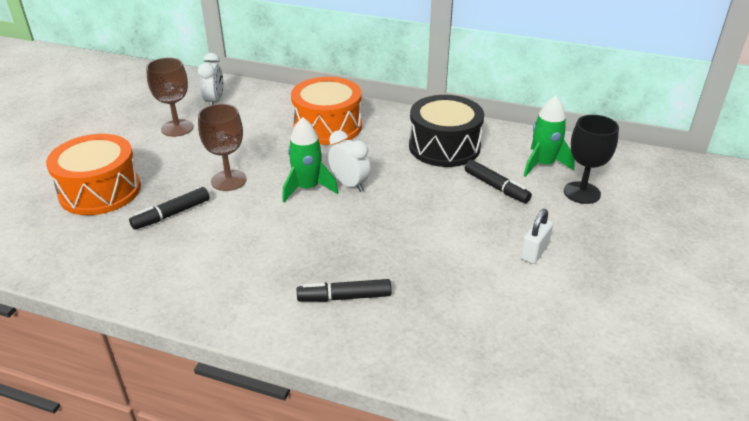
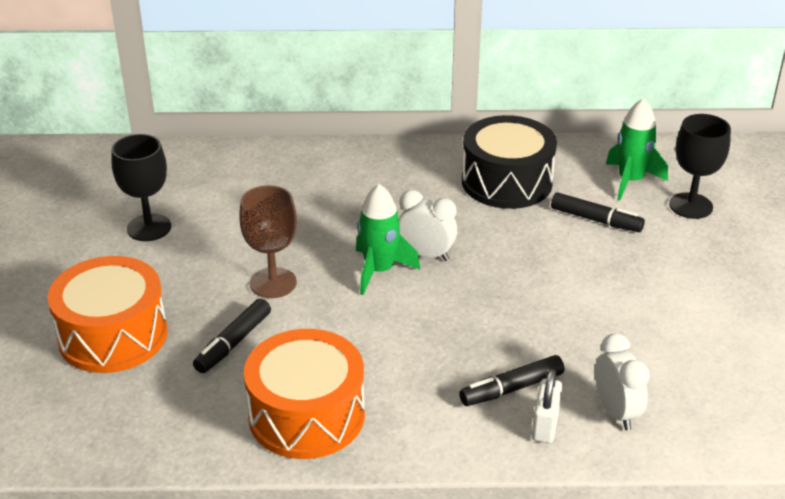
camera: 20 degrees left, 0 degrees up
brown goblet [146,58,193,137] -> black goblet [112,134,171,241]
white clock [198,53,223,106] -> white clock moved to [595,333,650,430]
orange drum [291,77,362,145] -> orange drum moved to [244,329,365,459]
white padlock [521,209,553,264] -> white padlock moved to [532,369,562,443]

